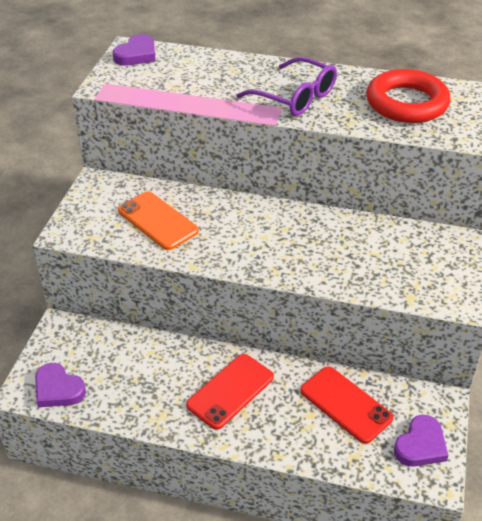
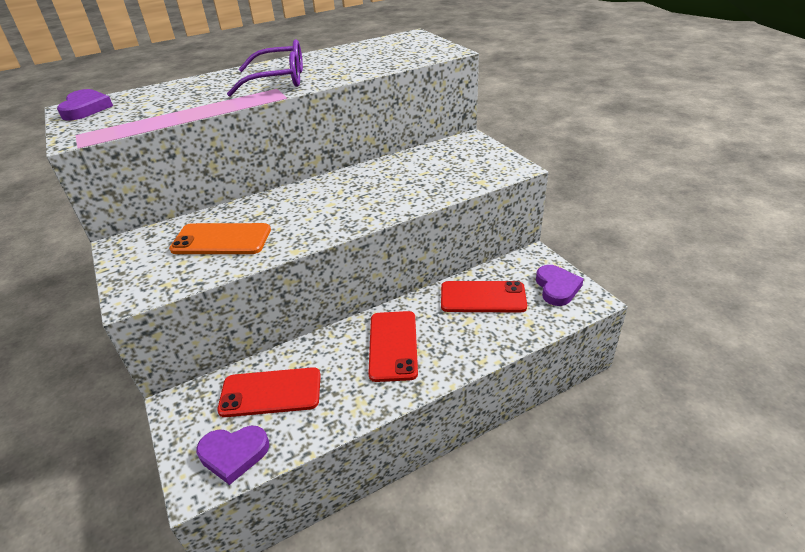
camera: 40 degrees left, 5 degrees down
red ring [366,69,451,123] -> none
none -> red phone [217,367,321,417]

